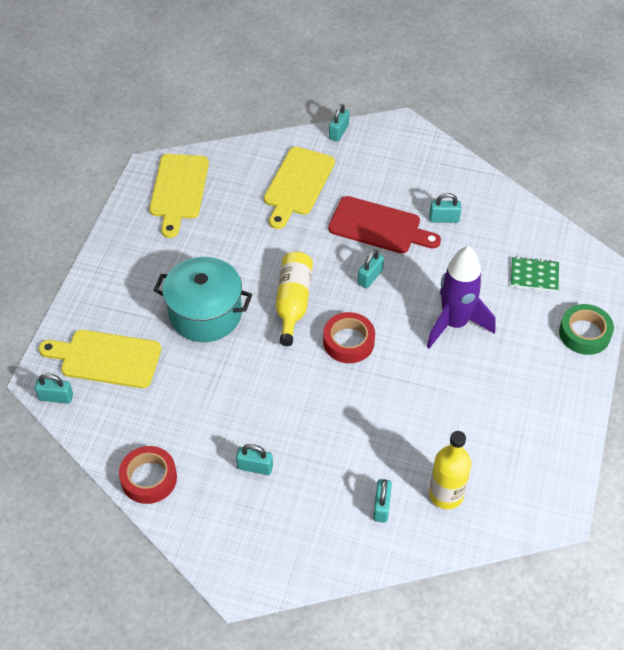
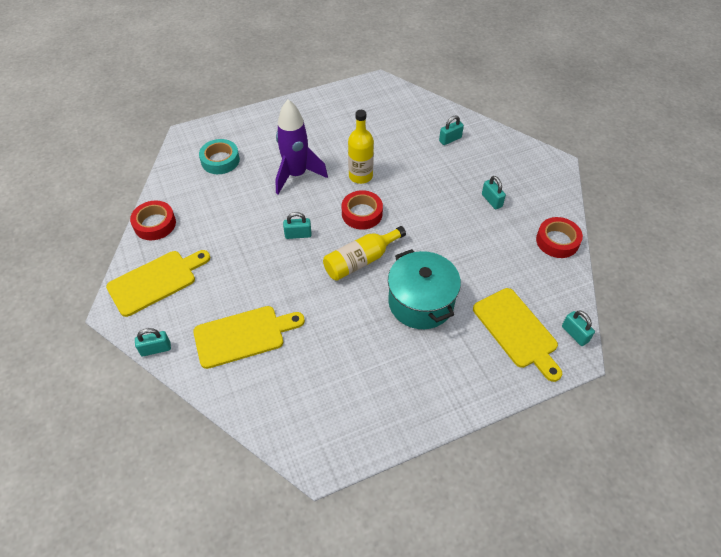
camera: 130 degrees left, 0 degrees up
yellow cutting board [149,154,209,238] -> yellow cutting board moved to [106,250,210,317]
red cutting board [328,196,441,253] -> none
turquoise padlock [429,193,462,223] -> none
yellow bottle [429,431,471,510] -> yellow bottle moved to [348,110,374,184]
green notebook [511,257,559,291] -> turquoise tape [199,139,240,174]
green tape [559,304,614,355] -> none
none -> red tape [130,201,176,240]

